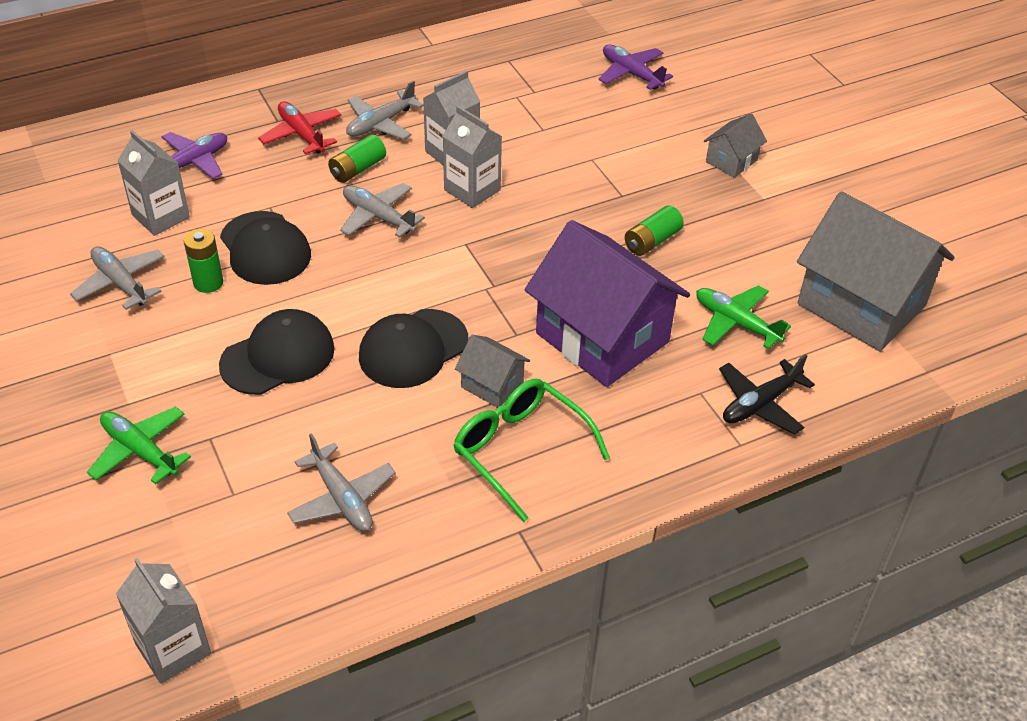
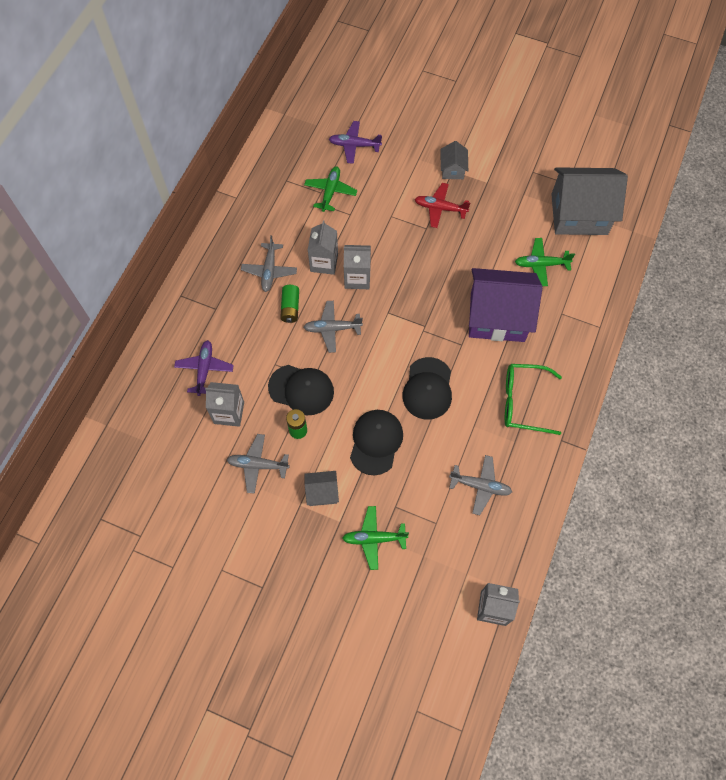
camera: 40 degrees left, 20 degrees up
red plane [258,101,341,154] -> red plane moved to [415,183,470,228]
grey house [455,335,530,408] -> grey house moved to [304,471,339,506]
green battery [625,205,684,256] -> none
black plane [719,354,815,434] -> none
none -> green plane [304,166,357,212]

